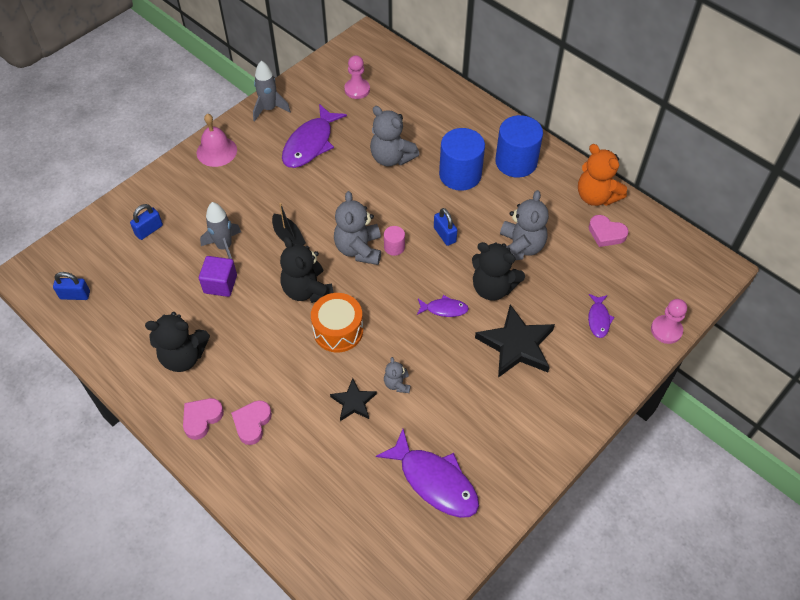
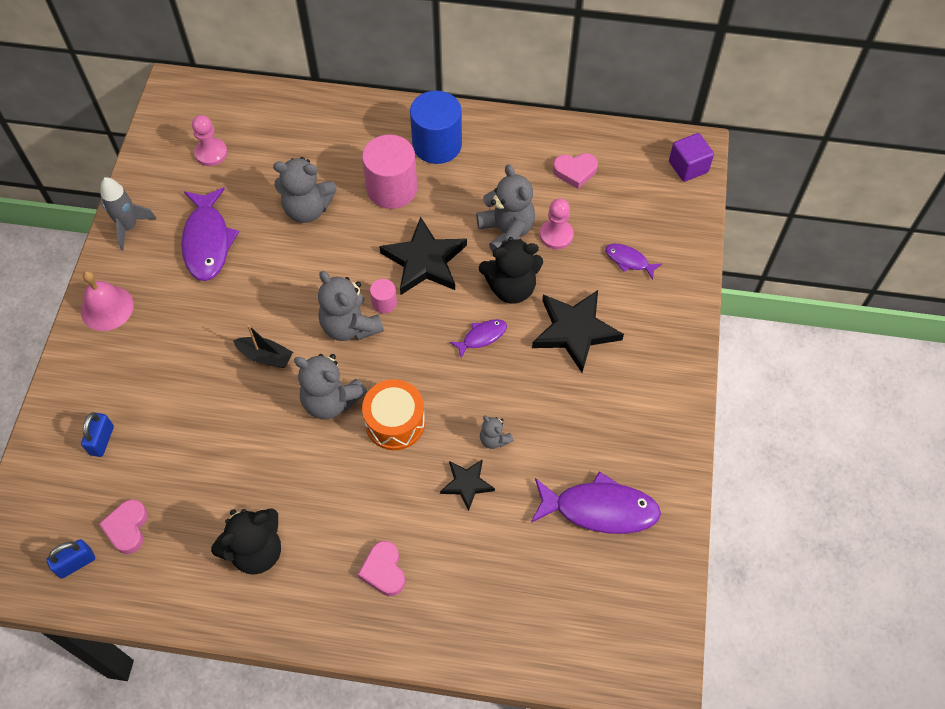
camera: 35 degrees left, 5 degrees up
pink heart [183,398,224,440] -> pink heart moved to [99,499,148,554]
purple cube [199,256,237,297] -> purple cube moved to [669,133,714,182]
grey rocket [200,202,241,259] -> none
black teddy bear [280,237,333,303] -> grey teddy bear [294,354,367,419]
blue padlock [434,208,457,246] -> black star [379,217,467,295]
blue cylinder [439,128,485,191] -> pink cylinder [362,135,417,209]
orange teddy bear [578,144,627,206] -> none
purple fish [588,294,615,338] -> purple fish turned 150 degrees clockwise [605,244,662,280]
pink pawn [651,299,687,344] -> pink pawn moved to [540,199,574,249]

